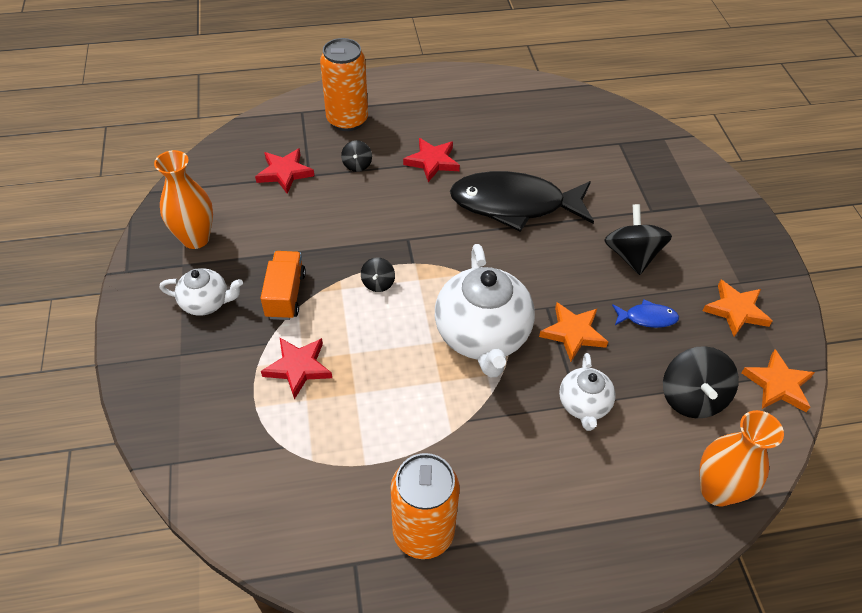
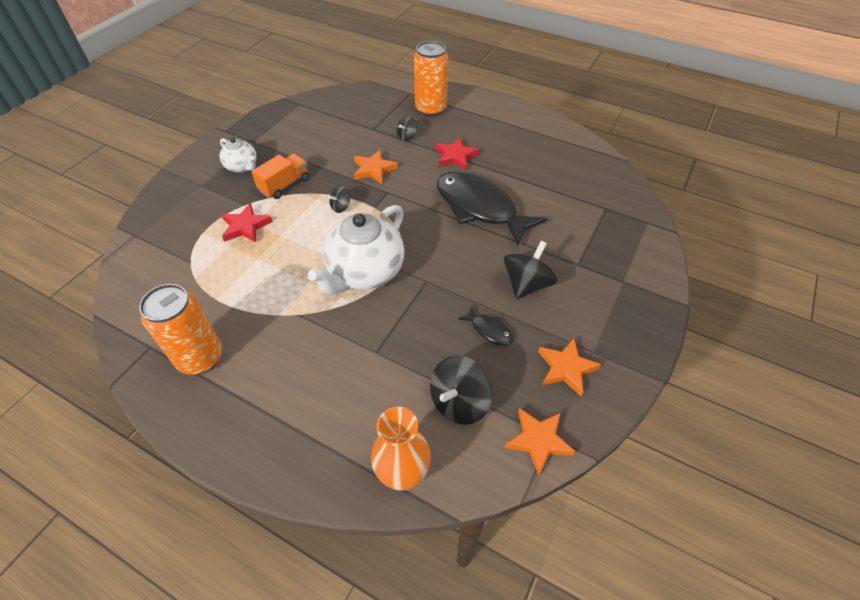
camera: 40 degrees right, 0 degrees up
orange vase [154,150,213,249] -> none
red star [255,148,314,194] -> none
orange star [539,303,608,362] -> orange star moved to [354,150,398,184]
white teapot [559,353,616,431] -> none
blue fish [612,299,679,328] -> black fish [458,306,513,345]

